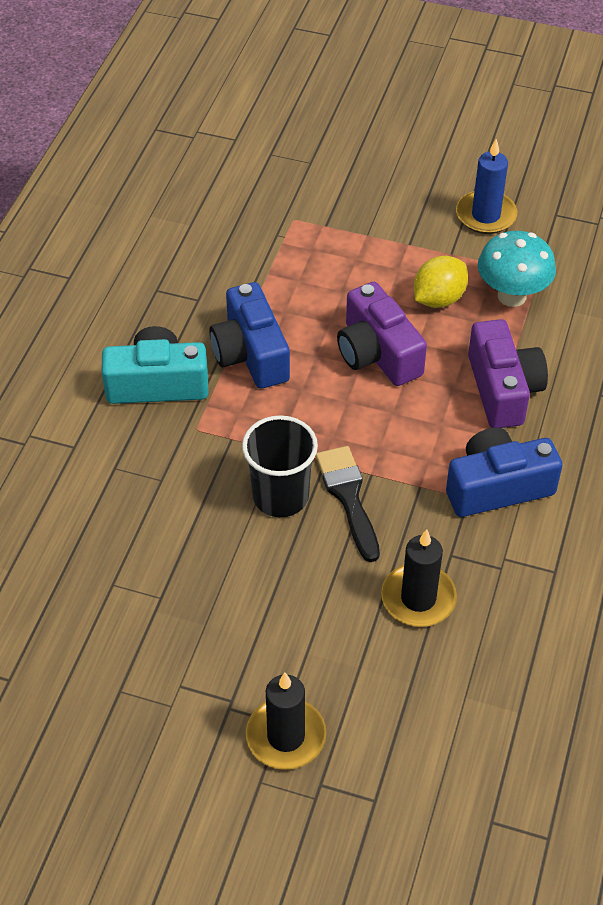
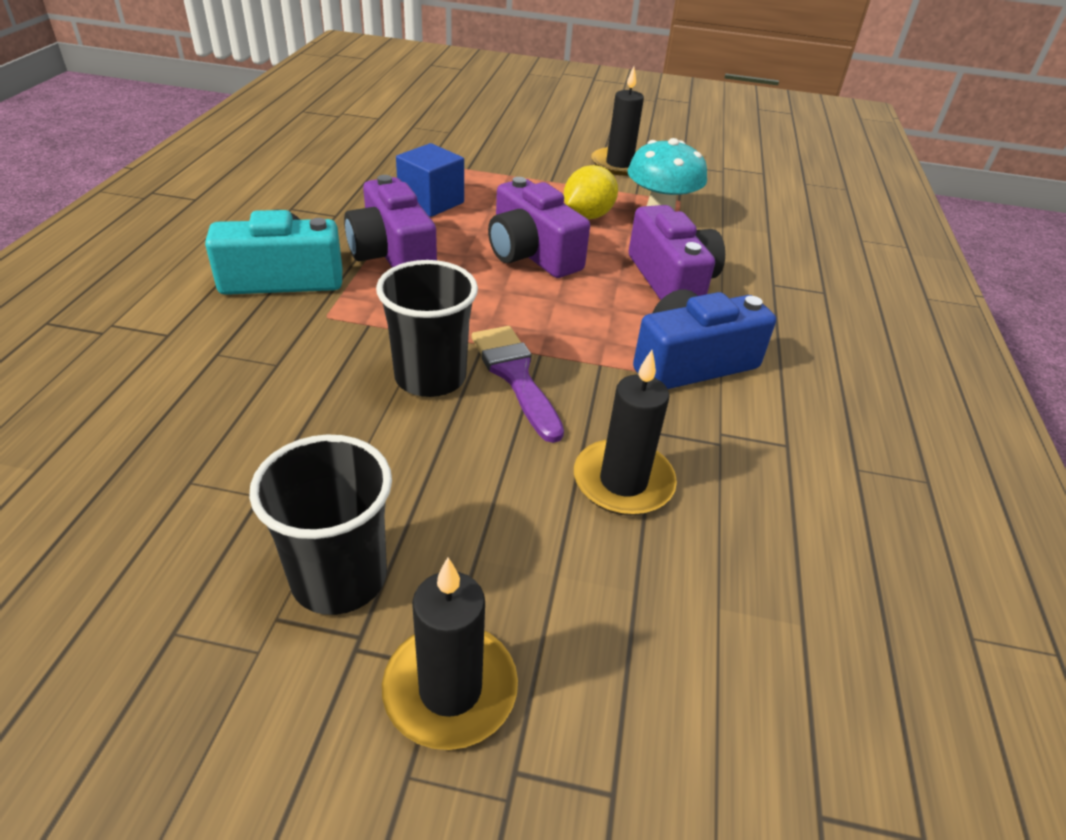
camera: 10 degrees left, 10 degrees down
blue camera [209,282,290,389] -> purple camera [344,175,437,268]
black brush [316,446,380,562] -> purple brush [471,326,564,443]
blue candle [456,139,517,234] -> black candle [591,67,644,176]
none -> black cup [249,434,392,615]
none -> blue cube [396,143,464,217]

